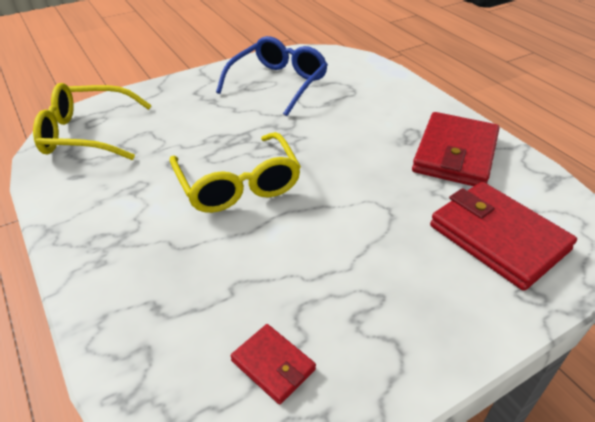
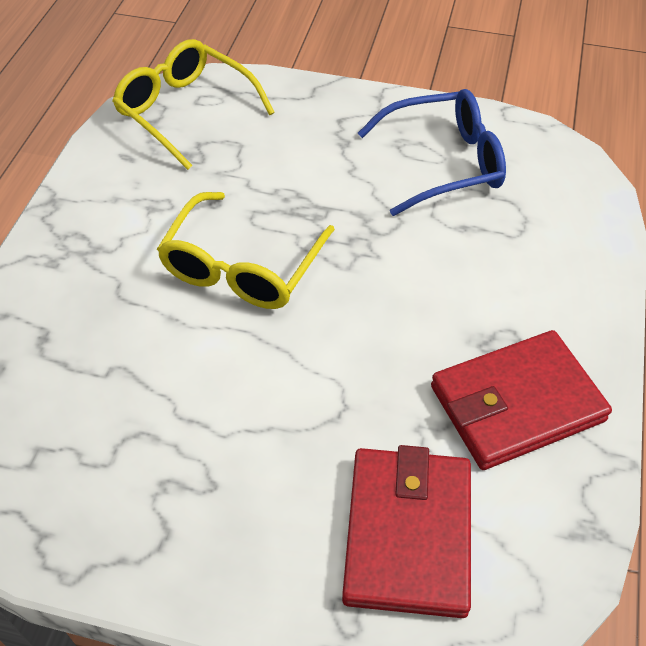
camera: 45 degrees right, 10 degrees up
red wallet [231,324,316,405] -> none

